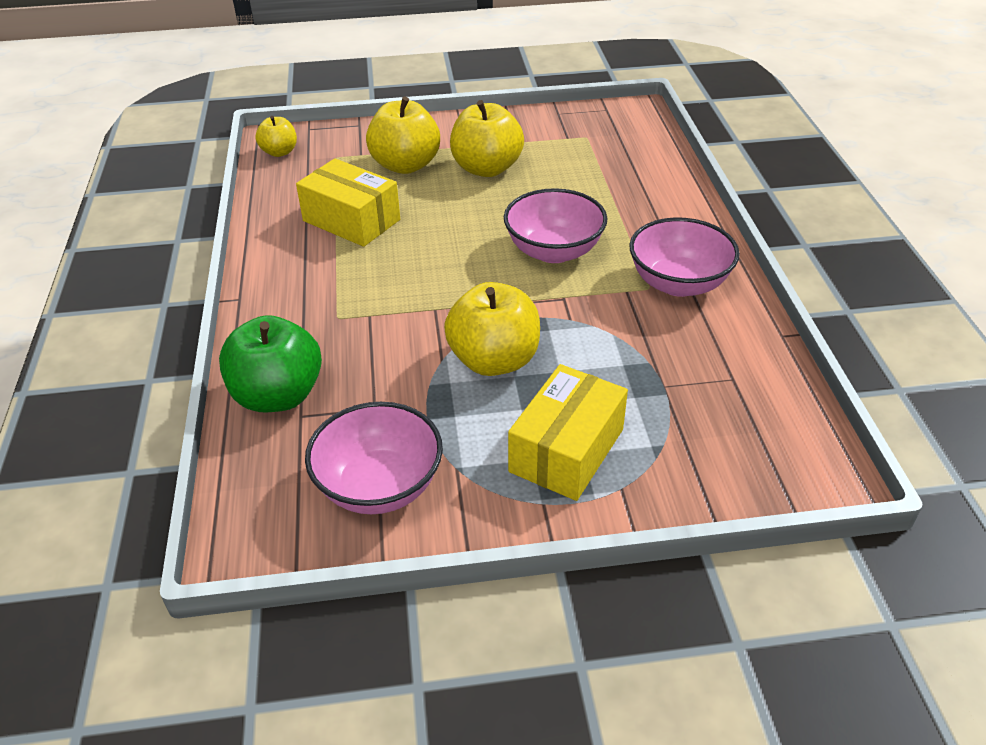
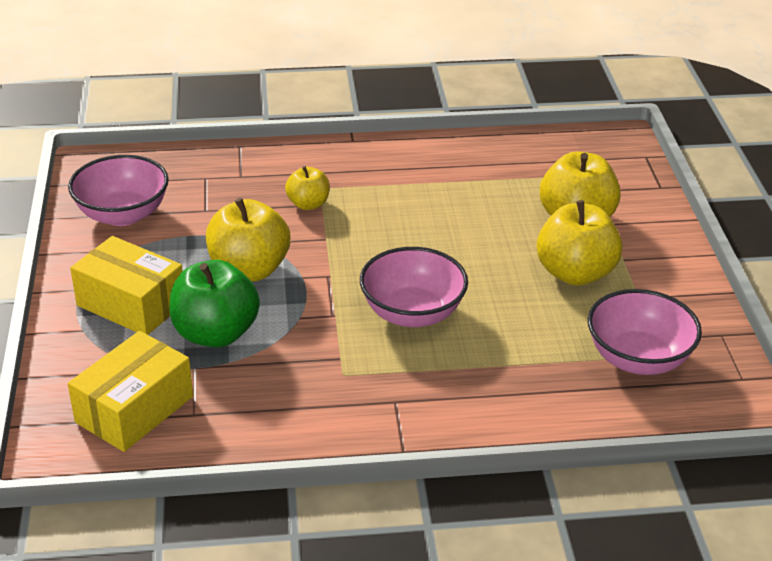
camera: 90 degrees right, 5 degrees down
green apple [219,315,322,412] -> green apple moved to [169,260,260,348]
yellow apple [256,116,297,157] -> yellow apple moved to [285,166,330,210]
yellow box [296,158,400,247] -> yellow box moved to [68,331,193,452]
pink bowl [629,217,740,297] -> pink bowl moved to [588,289,702,375]

